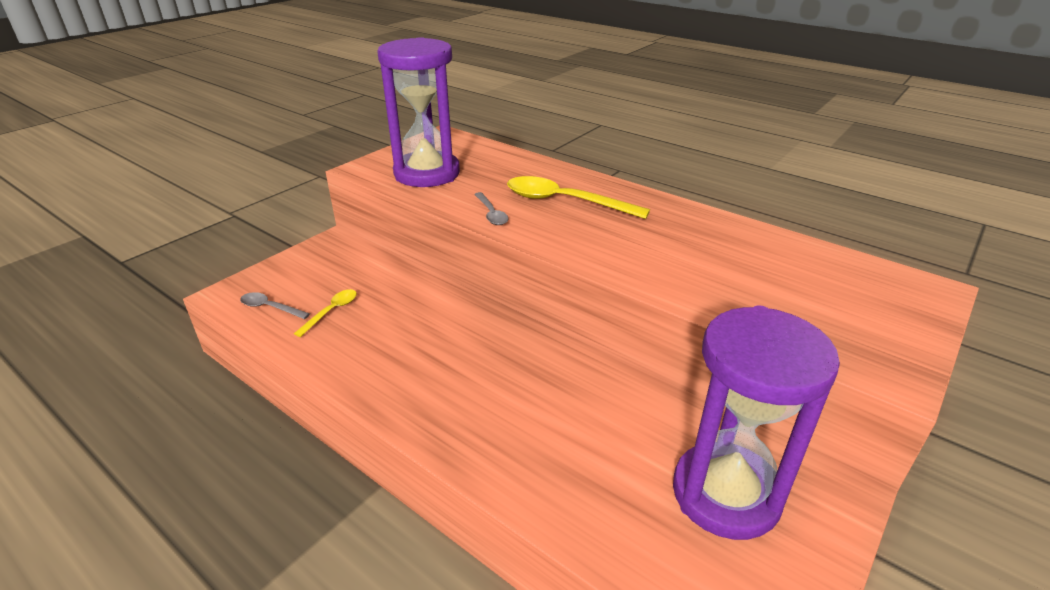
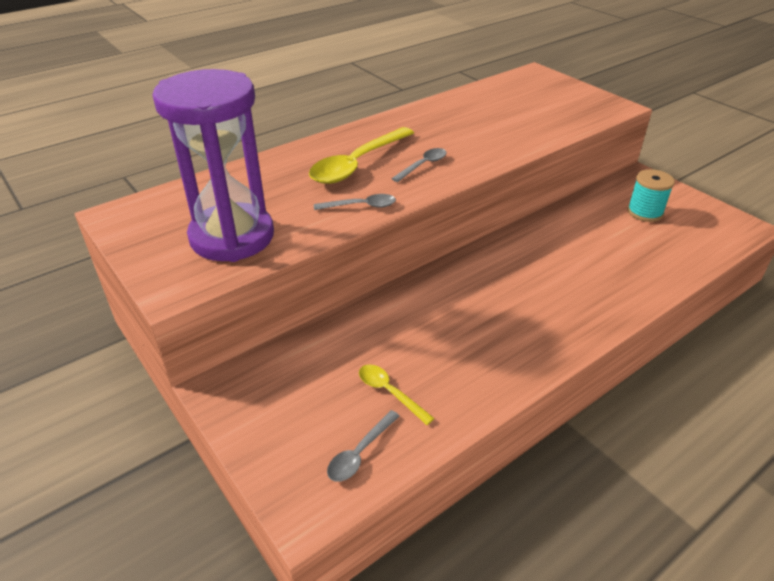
camera: 75 degrees left, 5 degrees up
purple hourglass [673,305,840,540] -> turquoise spool [627,169,675,222]
none -> grey spoon [391,148,447,182]

